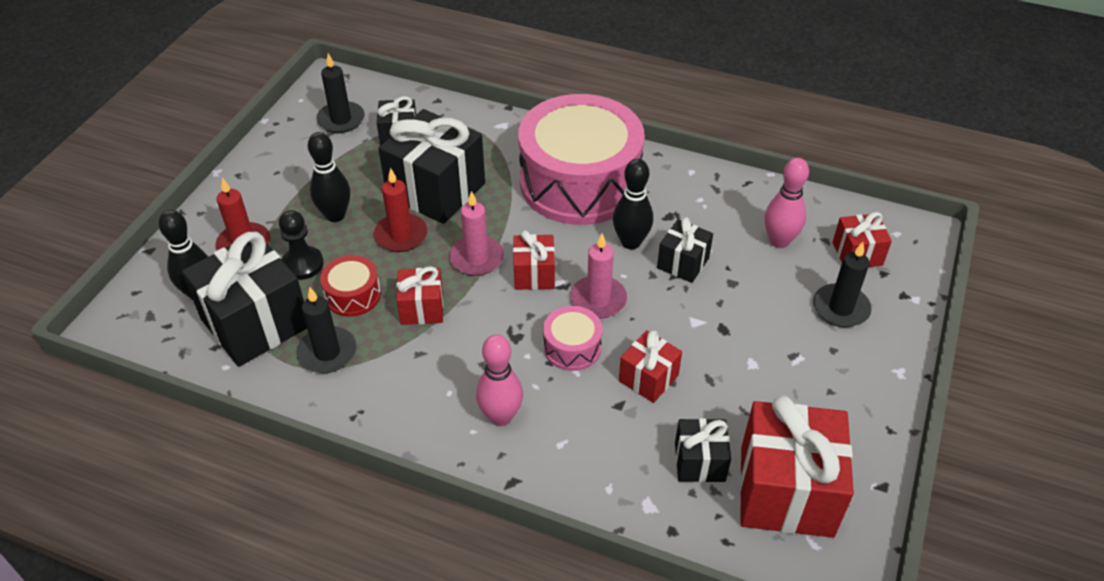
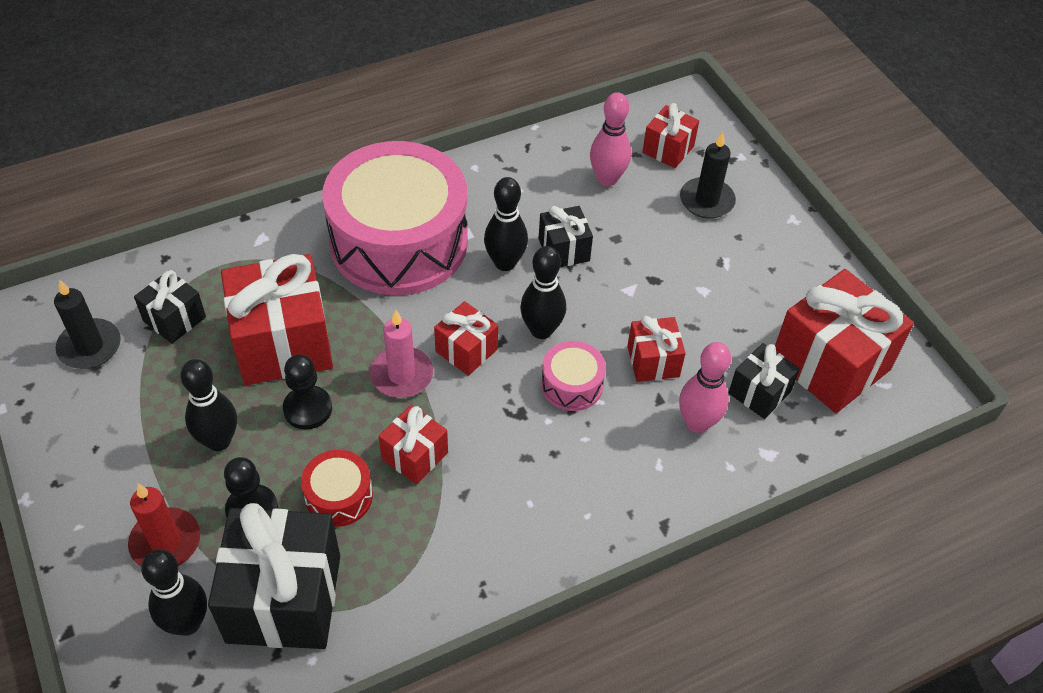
camera: 50 degrees left, 5 degrees up
black candle [296,287,357,373] -> none
red candle [374,168,428,252] -> black pawn [283,355,332,430]
black gift [378,109,485,224] -> red gift [221,254,333,385]
pink bowling pin [476,334,523,426] -> pink bowling pin moved to [679,342,731,433]
pink candle [570,234,627,319] -> black bowling pin [520,246,566,339]

